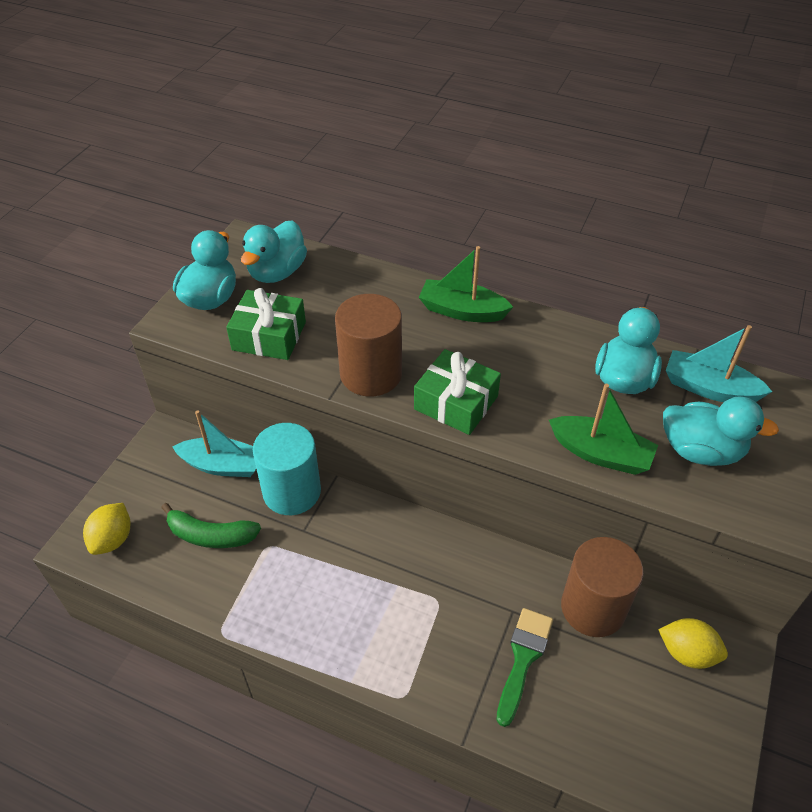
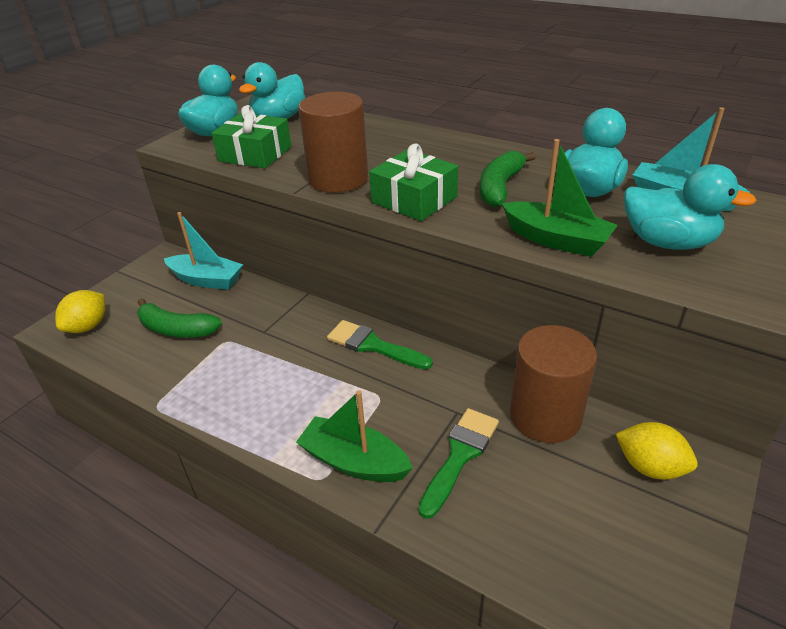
camera: 10 degrees right, 10 degrees down
turquoise cylinder [253,423,321,515] -> none
green boat [419,246,513,322] -> green boat moved to [296,390,413,482]
none -> green brush [327,320,433,369]
none -> green banana [480,151,536,207]

